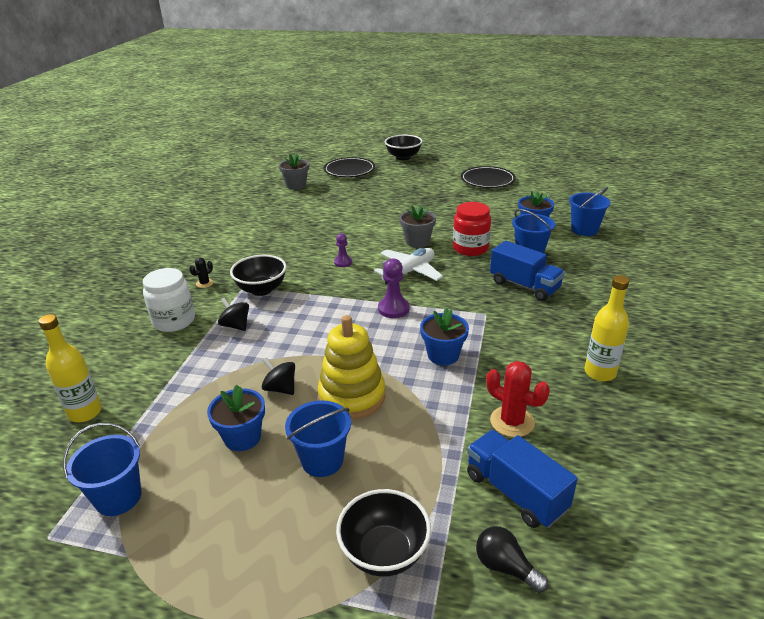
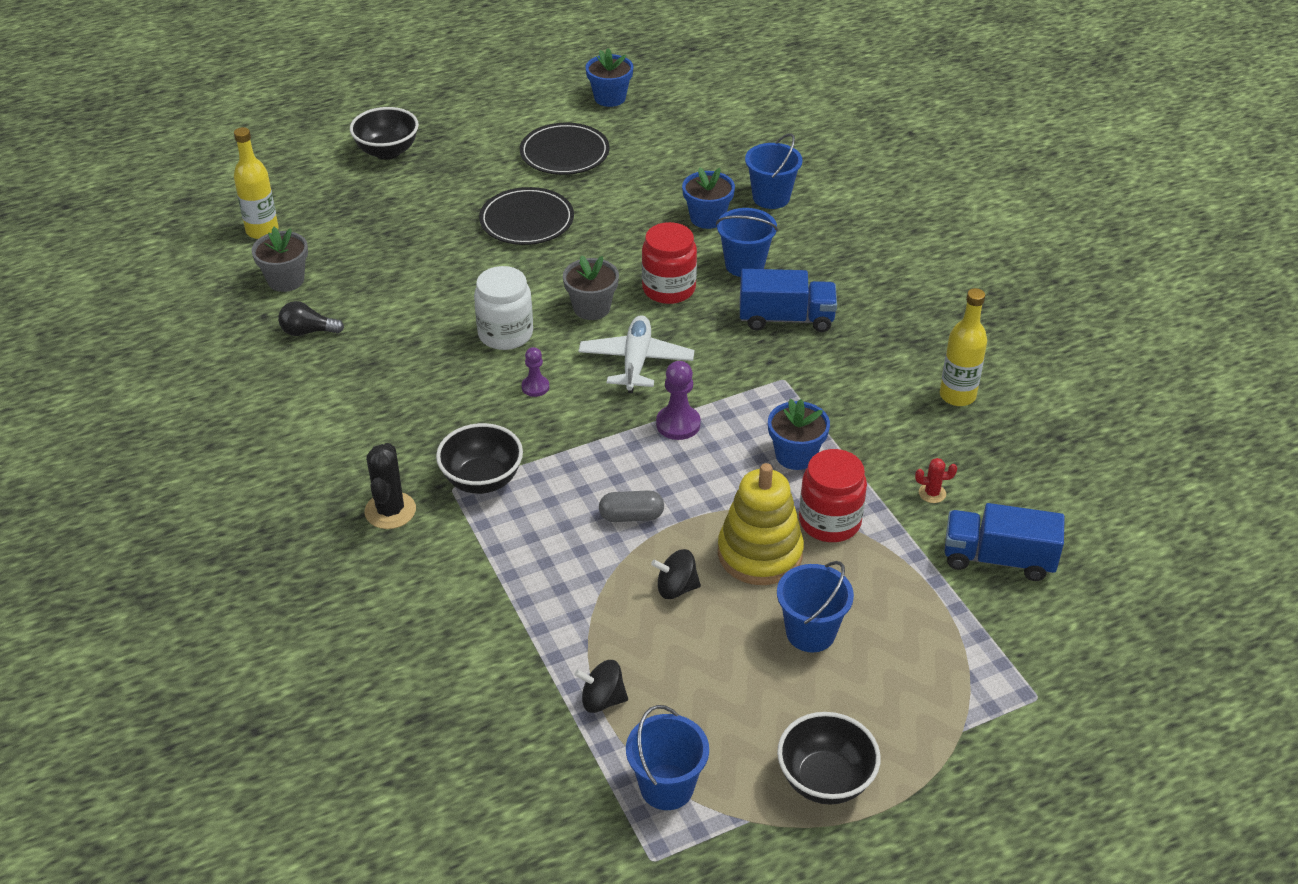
camera: 40 degrees left, 10 degrees up
yellow bottle [38,314,102,422] -> yellow bottle moved to [234,127,279,239]
white jar [143,268,195,332] -> white jar moved to [474,266,533,350]
black cactus [189,257,213,288] -> black cactus [365,443,416,529], size x1.84
blue flower pot [207,385,265,451] -> blue flower pot moved to [585,48,633,107]
black spinning top [218,297,249,331] -> black spinning top moved to [574,660,628,713]
black plate [324,157,375,177] -> black plate moved to [479,187,574,245]
black bowl [336,489,431,577] -> black bowl moved to [777,712,881,805]
black light bulb [476,526,549,593] -> black light bulb moved to [278,301,344,336]
red cactus [486,361,550,437] -> red cactus [915,458,957,503], size x0.54
none -> grey capsule [599,490,664,522]
none -> red jar [799,449,867,542]

